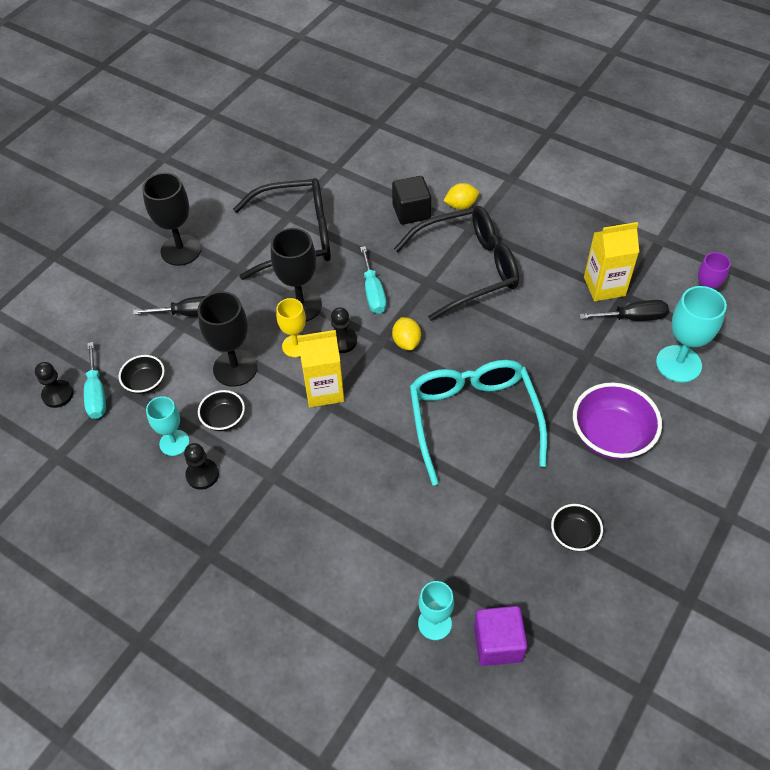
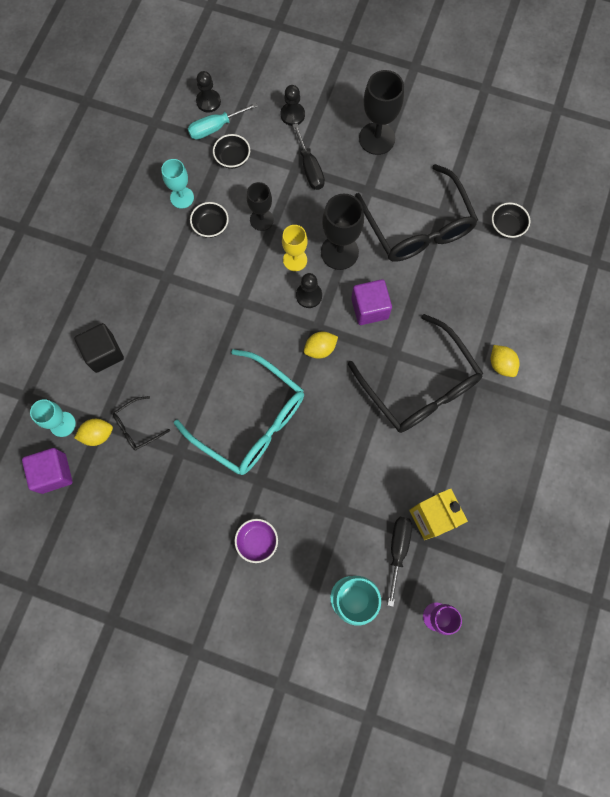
camera: 75 degrees right, 20 degrees up
black pawn [184,443,219,490] -> black pawn moved to [281,85,305,126]
black goblet [198,291,258,387] -> black goblet [247,182,274,231], size x0.64
yellow carton [297,330,344,408] -> none
turquoise screwdriver [360,246,386,314] -> purple cube [351,279,392,325]
black cube [392,176,431,225] -> black cube moved to [74,323,124,373]
turquoise glasses [410,360,547,486] -> turquoise glasses turned 60 degrees clockwise [174,349,304,475]
black bowl [551,504,603,551] -> black bowl moved to [492,202,530,238]
purple bowl [573,383,662,460] -> purple bowl [235,519,278,563], size x0.55
black screwdriver [579,300,669,321] -> black screwdriver turned 150 degrees counterclockwise [388,517,412,606]
none -> yellow lemon [74,419,113,446]
none -> black glasses [113,396,170,451]

